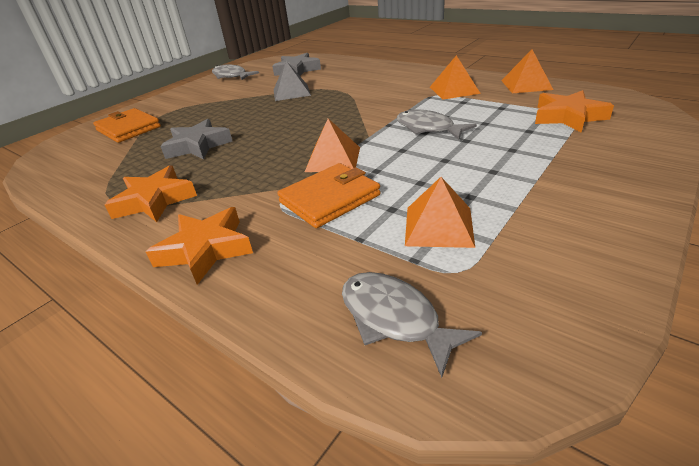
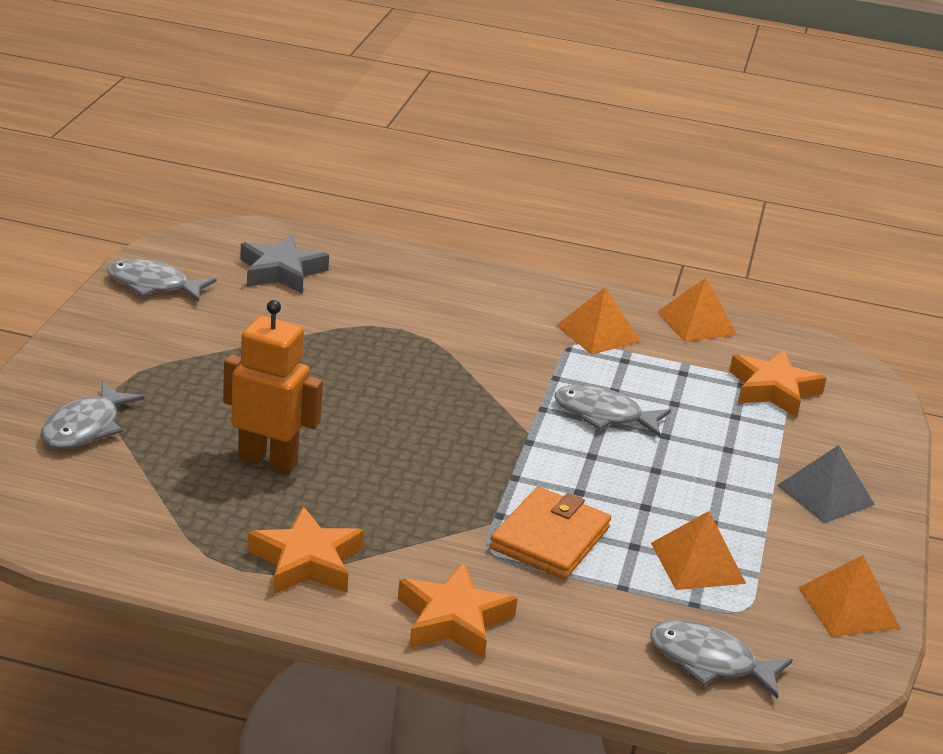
camera: 30 degrees left, 5 degrees down
orange wallet [93,108,161,143] -> grey fish [40,381,145,449]
grey star [160,119,233,160] -> orange robot [223,300,323,474]
grey pyramid [274,61,311,101] -> grey pyramid moved to [777,445,875,523]
orange pyramid [305,118,360,172] -> orange pyramid moved to [798,555,900,637]

